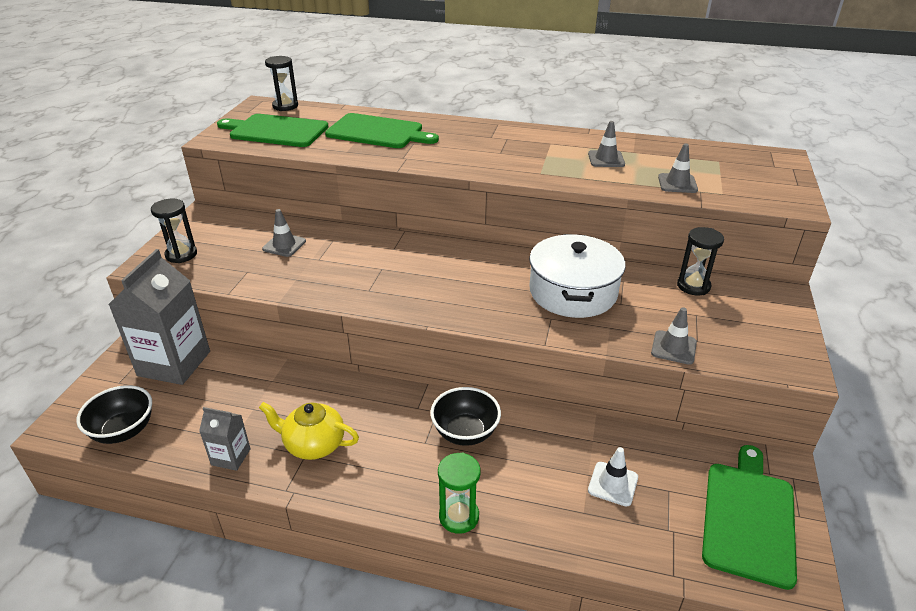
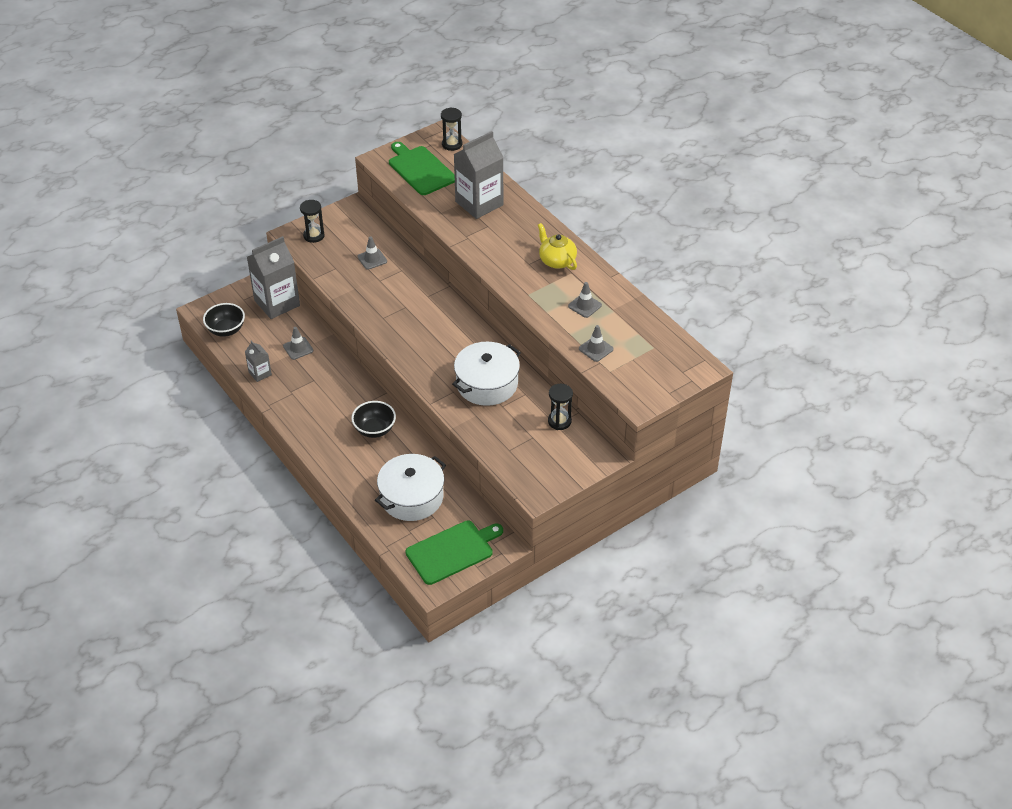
camera: 40 degrees right, 10 degrees up
yellow teapot [259,402,359,460] -> yellow teapot moved to [538,223,577,270]
green cutting board [325,113,439,148] -> grey carton [454,131,504,219]
green hourglass [438,452,481,534] -> none
white traffic cone [588,447,638,507] -> white pot [375,454,446,521]
grey traffic cone [651,307,697,365] -> grey traffic cone moved to [283,327,313,360]

